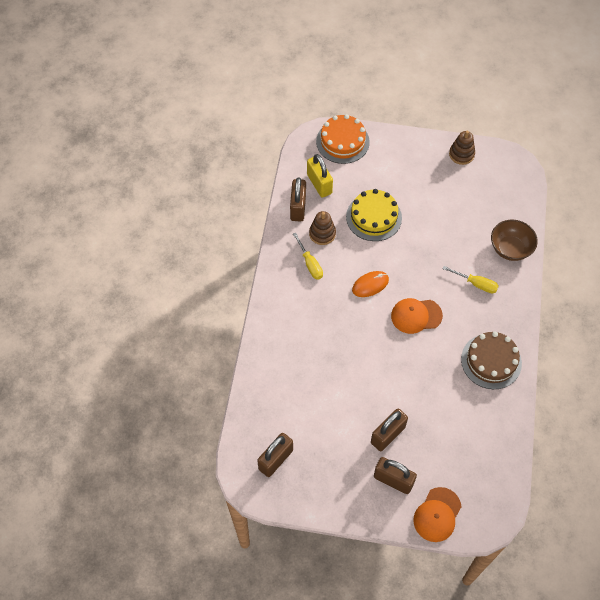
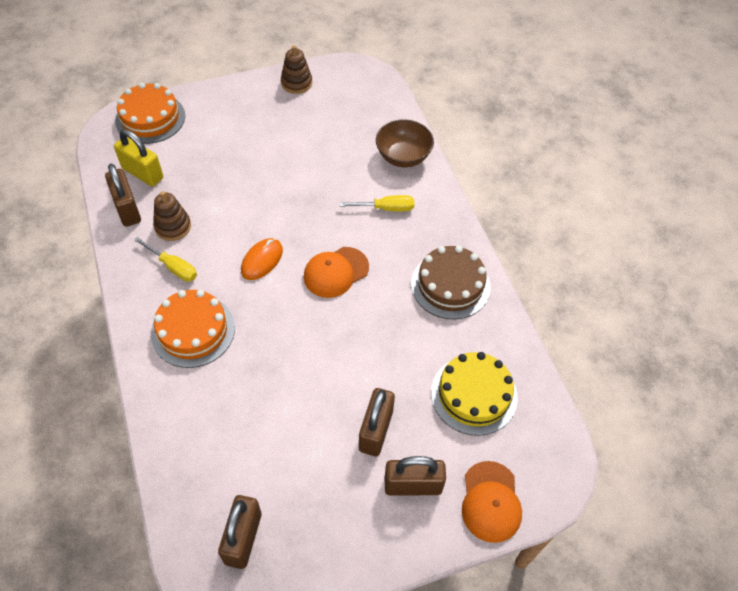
camera: 30 degrees left, 5 degrees down
yellow cake [346,189,402,241] -> yellow cake moved to [431,352,518,436]
none -> orange cake [151,290,235,368]

